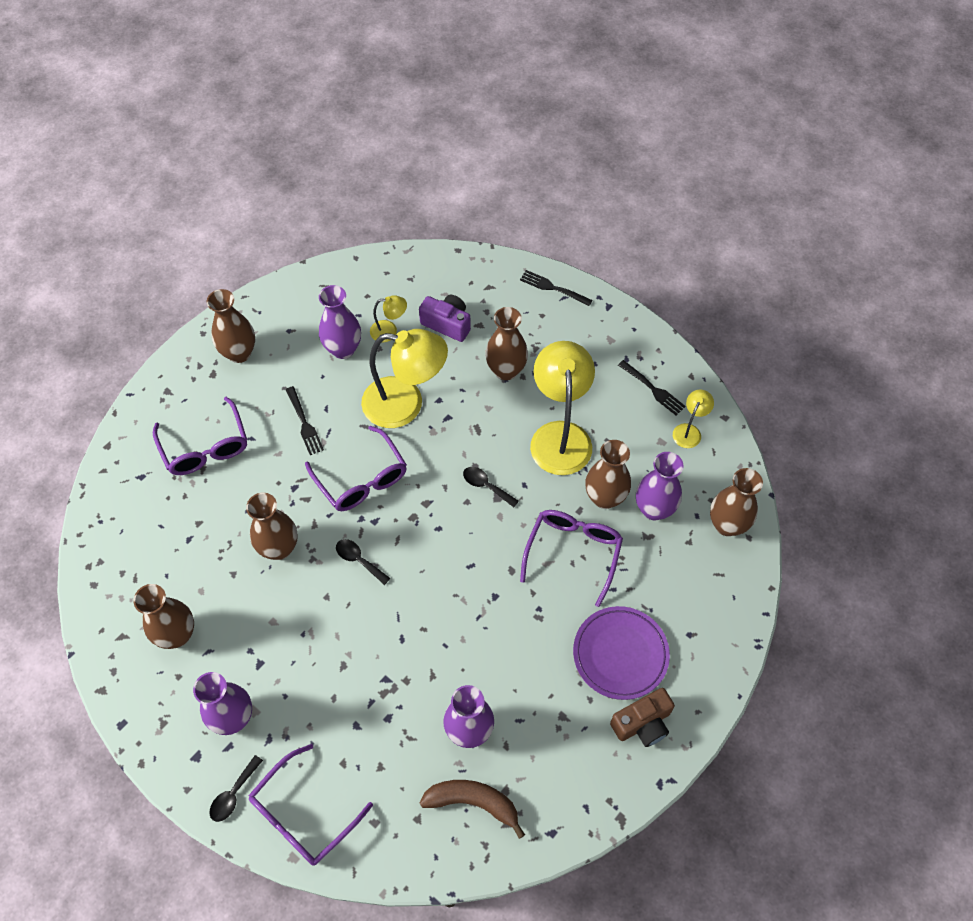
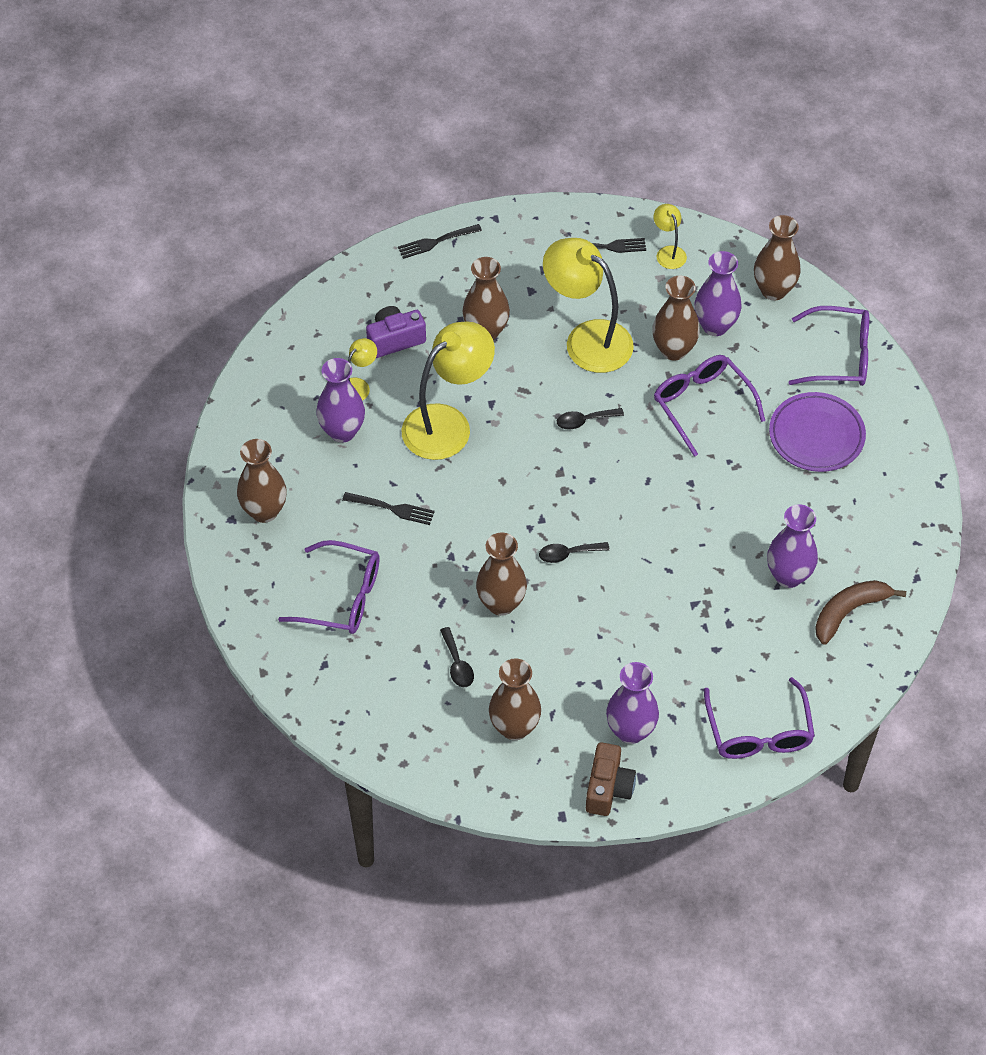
camera: 50 degrees left, 5 degrees down
black spoon [209,755,263,822] -> black spoon moved to [440,627,474,687]
purple glasses [305,426,407,511] -> purple glasses moved to [789,306,869,386]
brown camera [610,688,675,747] -> brown camera moved to [586,742,636,816]

